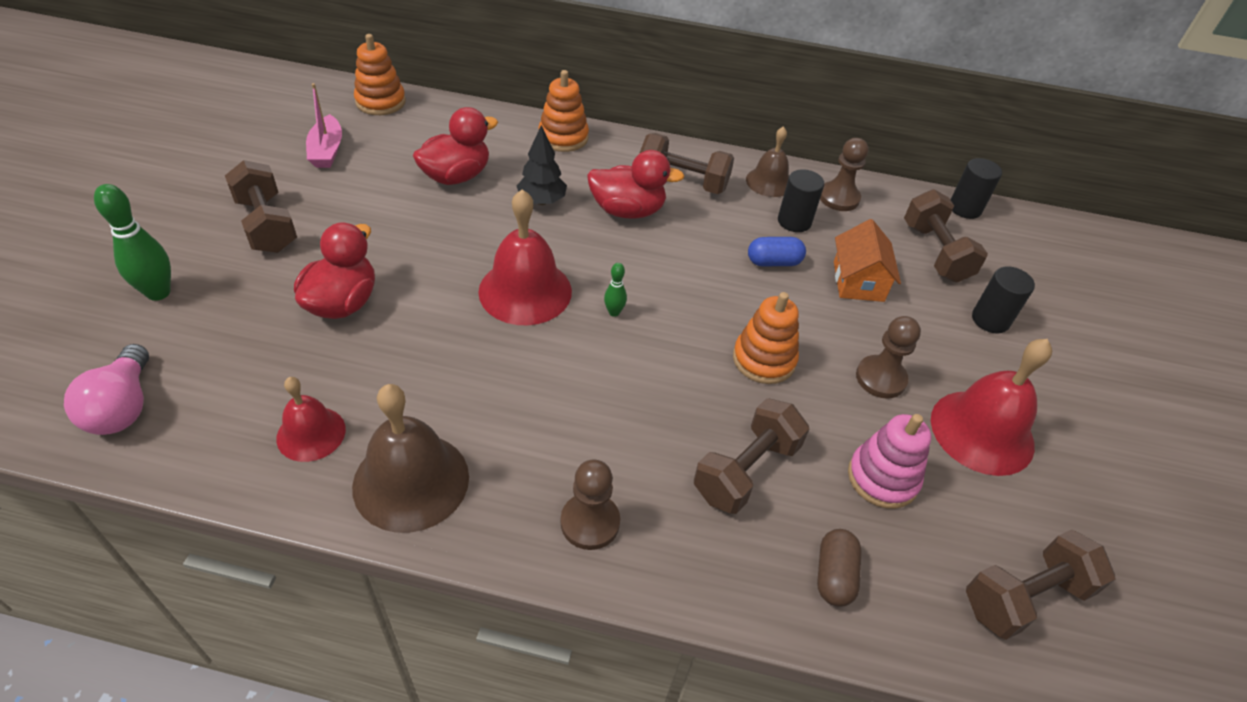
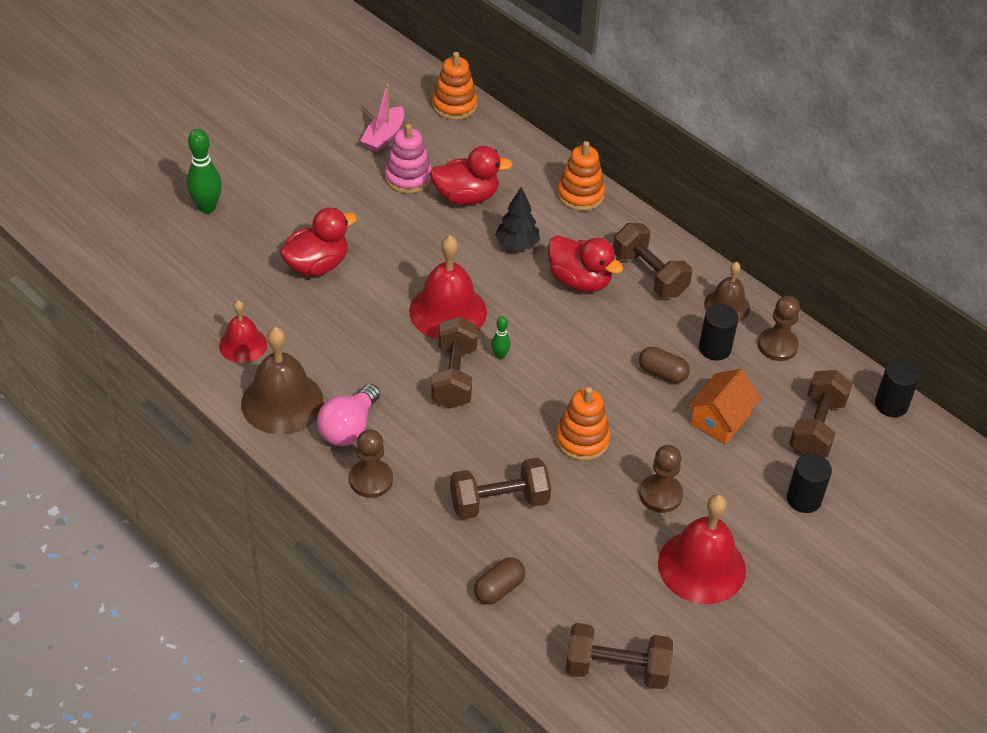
camera: 35 degrees right, 0 degrees up
pink light bulb [64,344,149,435] -> pink light bulb moved to [317,384,380,446]
brown dumbbell [225,160,297,253] -> brown dumbbell moved to [431,317,478,408]
blue capsule [748,237,806,266] -> brown capsule [639,347,690,383]
pink stacking toy [848,414,931,509] -> pink stacking toy moved to [385,124,432,194]

